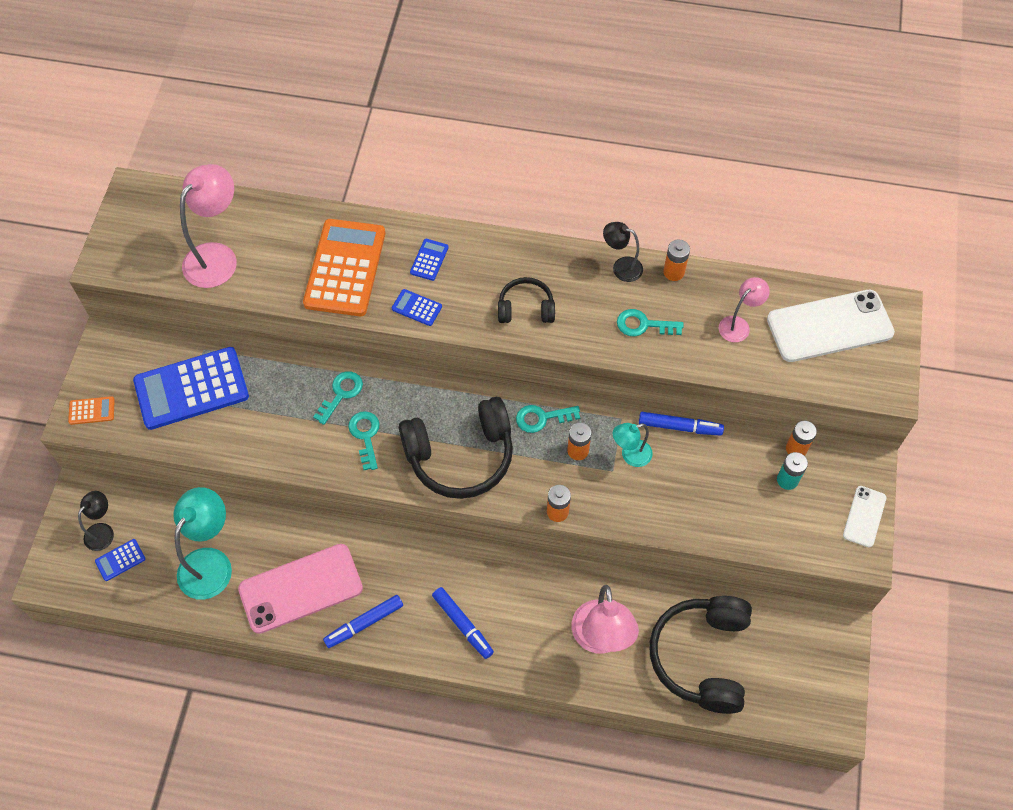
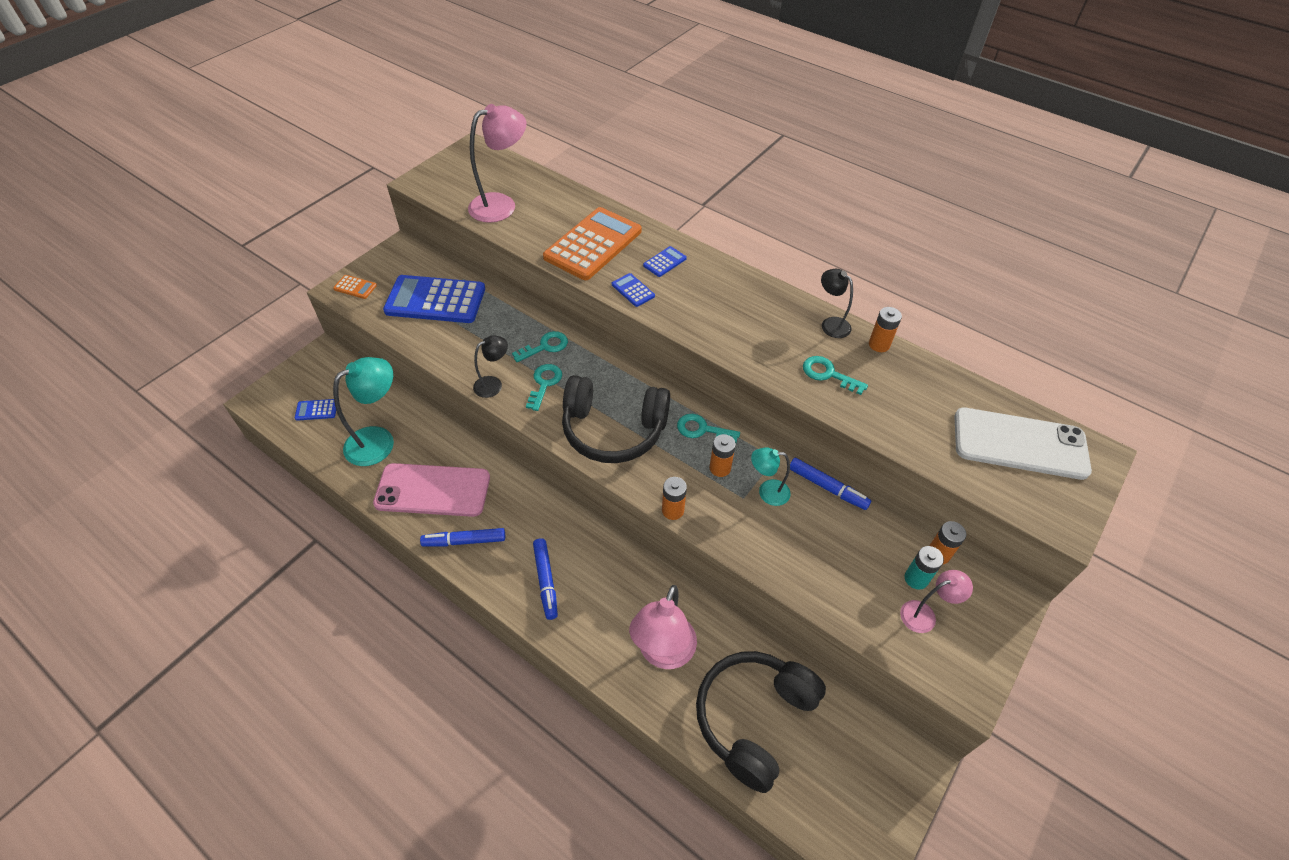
camera: 25 degrees right, 10 degrees down
black lamp [78,491,114,551] -> black lamp moved to [473,336,508,398]
black headphones [498,277,555,323] -> none
pink lamp [718,277,770,342] -> pink lamp moved to [900,570,973,633]
white phone [843,486,886,547] -> none

